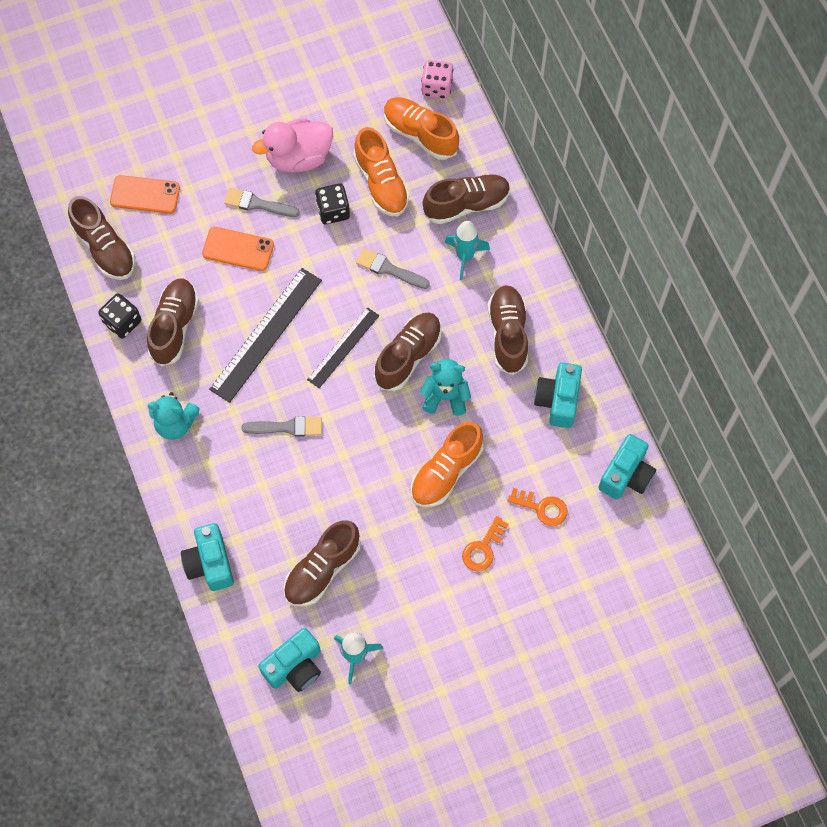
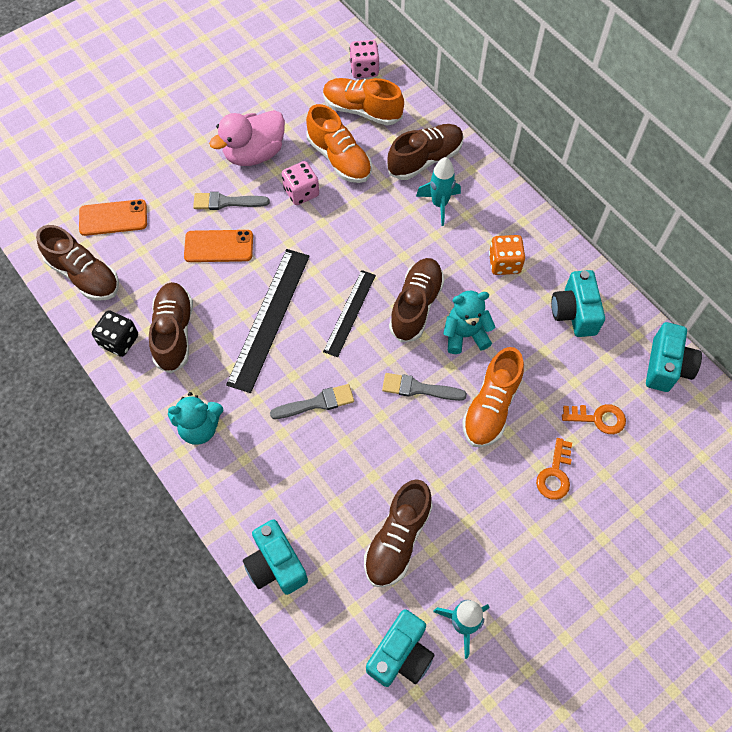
camera: 15 degrees left, 5 degrees down
black dice [315,184,350,224] -> pink dice [282,161,319,205]
grey brush [356,248,430,289] -> grey brush moved to [382,373,467,401]
brown shoe [488,285,528,375] -> orange dice [489,235,525,275]

